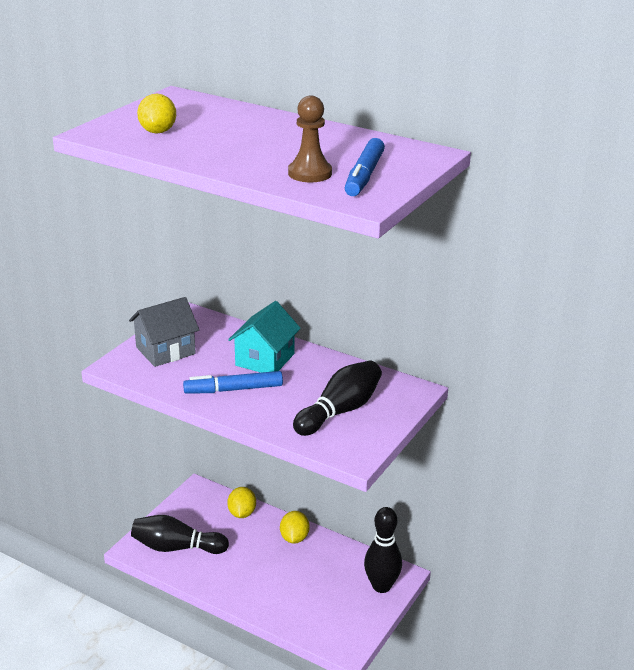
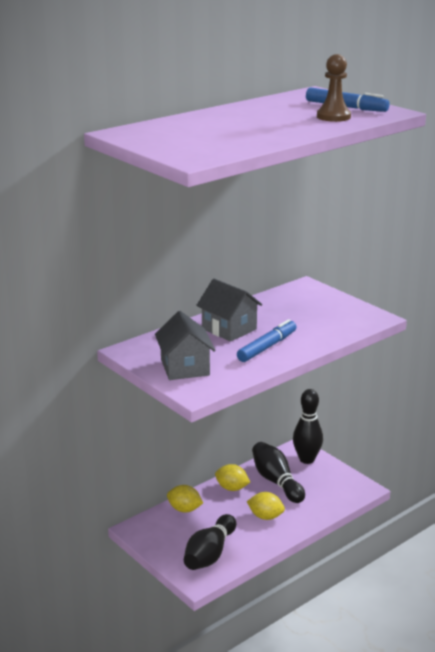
camera: 70 degrees left, 5 degrees down
yellow lemon [137,94,176,134] -> yellow lemon moved to [247,492,285,520]
blue marker [183,371,283,394] -> blue marker turned 150 degrees counterclockwise [237,319,297,362]
turquoise house [228,301,301,373] -> grey house [196,279,262,342]
black bowling pin [293,361,382,436] -> black bowling pin moved to [252,442,305,503]

